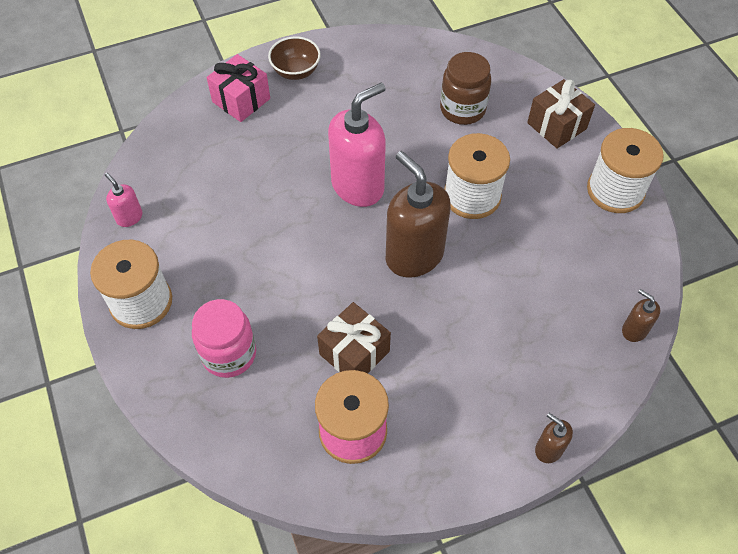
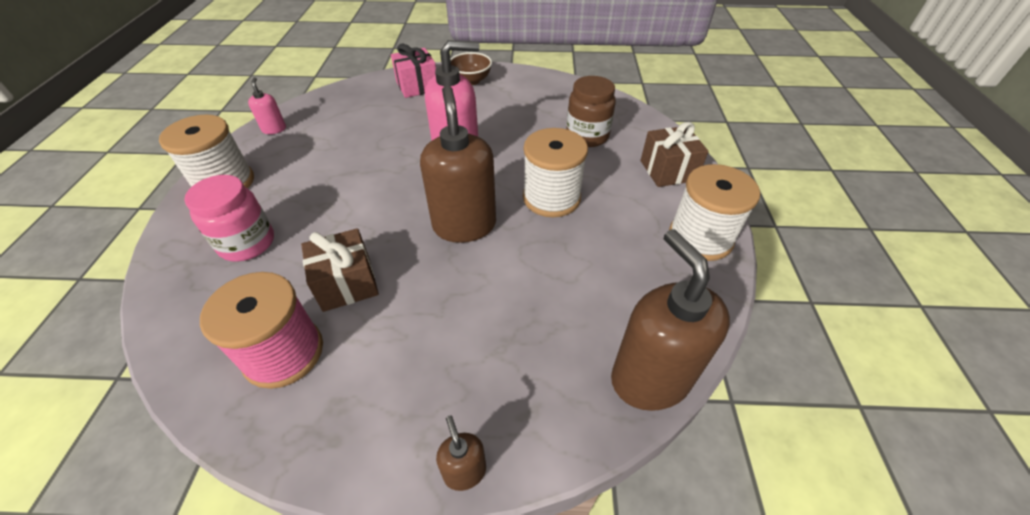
camera: 25 degrees right, 10 degrees down
brown soap dispenser [622,289,660,342] -> brown soap dispenser [611,229,730,411], size x2.18

